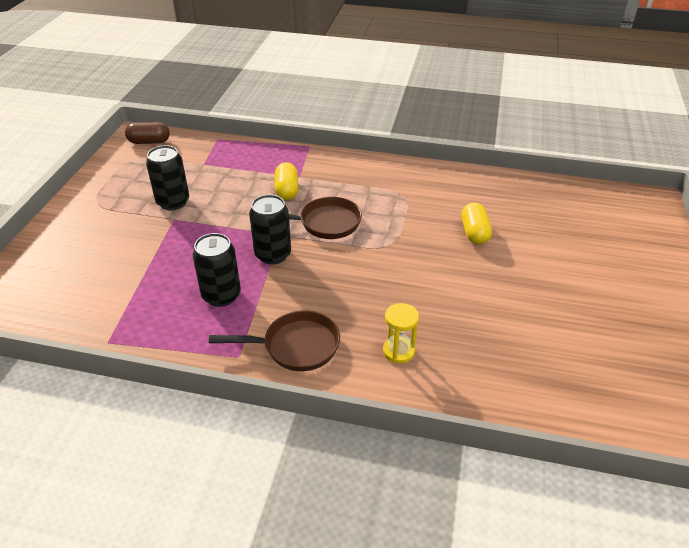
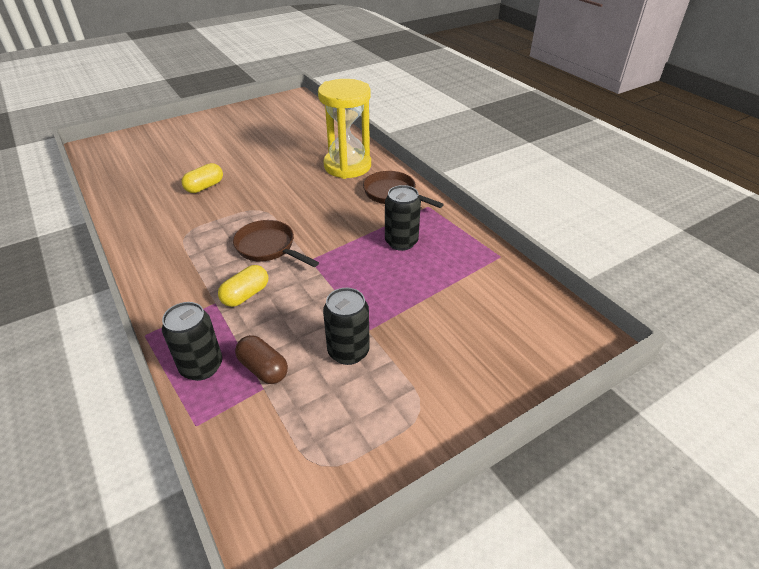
camera: 135 degrees left, 0 degrees up
brown capsule [125,122,170,144] -> brown capsule moved to [235,335,288,384]
black can [249,194,291,265] -> black can moved to [162,302,222,381]
yellow hourglass [383,303,419,364] -> yellow hourglass [318,79,371,179], size x2.28

